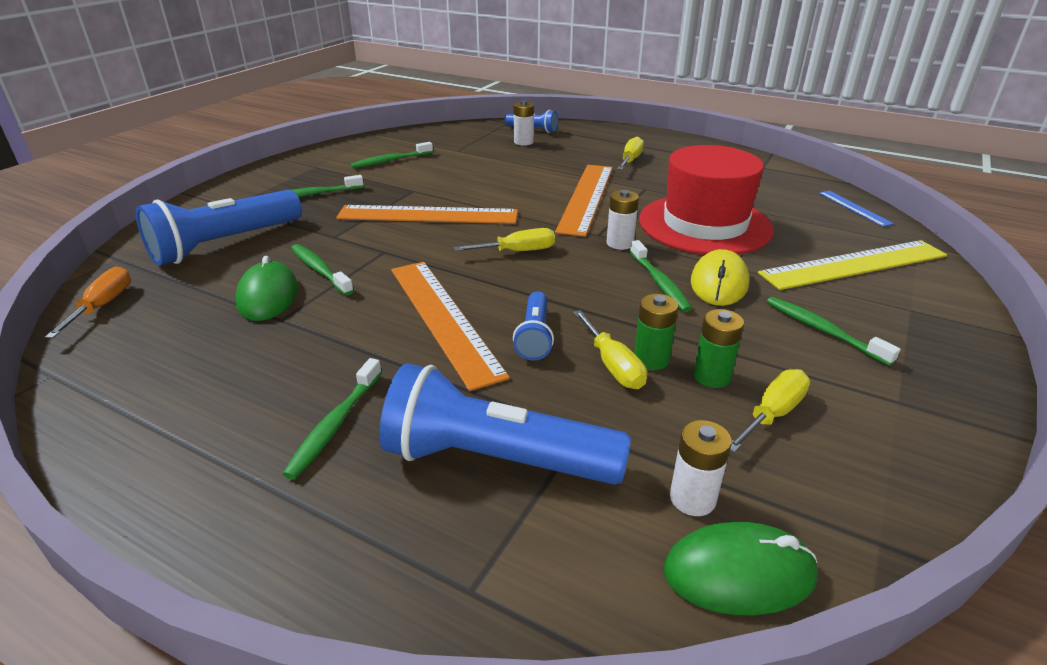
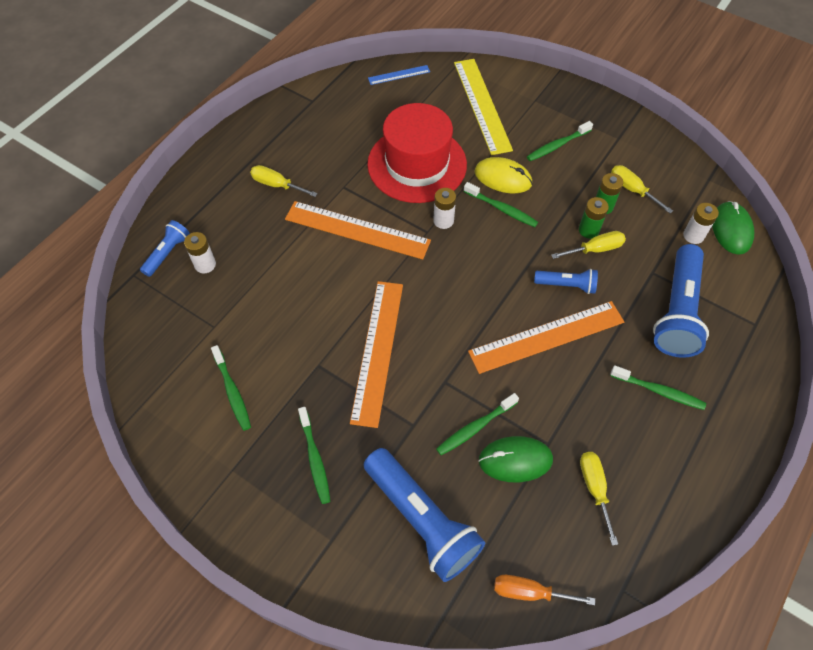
camera: 85 degrees left, 25 degrees up
yellow screwdriver [454,228,555,251] -> yellow screwdriver moved to [580,452,618,546]
green toothbrush [630,240,693,312] -> green toothbrush turned 45 degrees clockwise [464,182,538,227]

